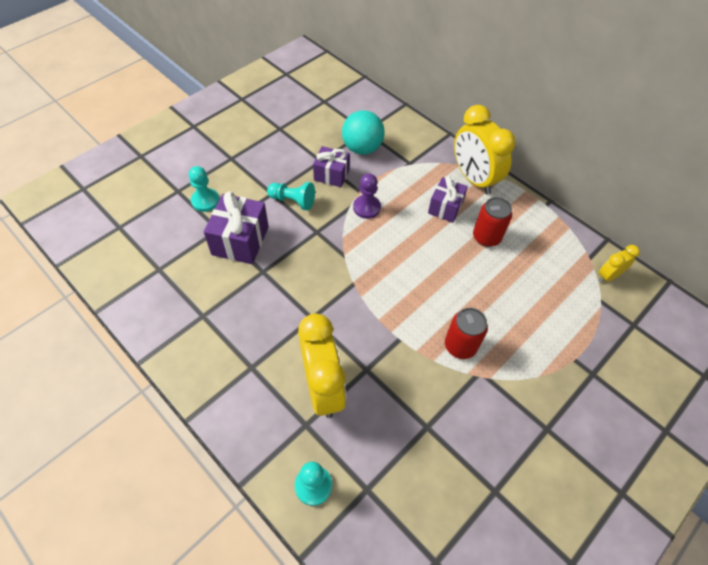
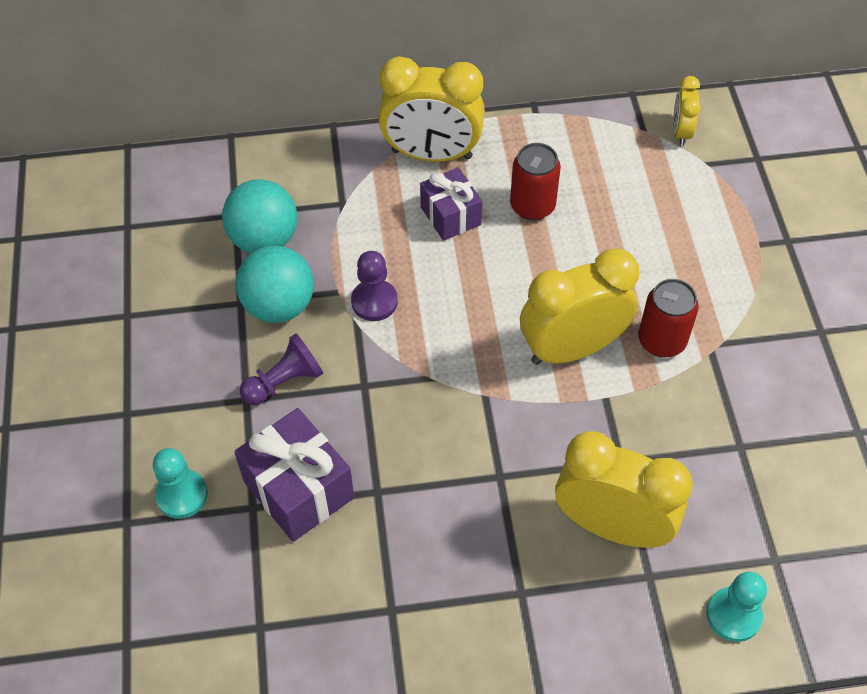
camera: 50 degrees left, 0 degrees up
turquoise pawn [267,182,315,211] -> purple pawn [240,334,323,405]
purple gift [313,146,350,187] -> turquoise ball [236,245,314,323]
none -> yellow clock [520,248,639,365]

